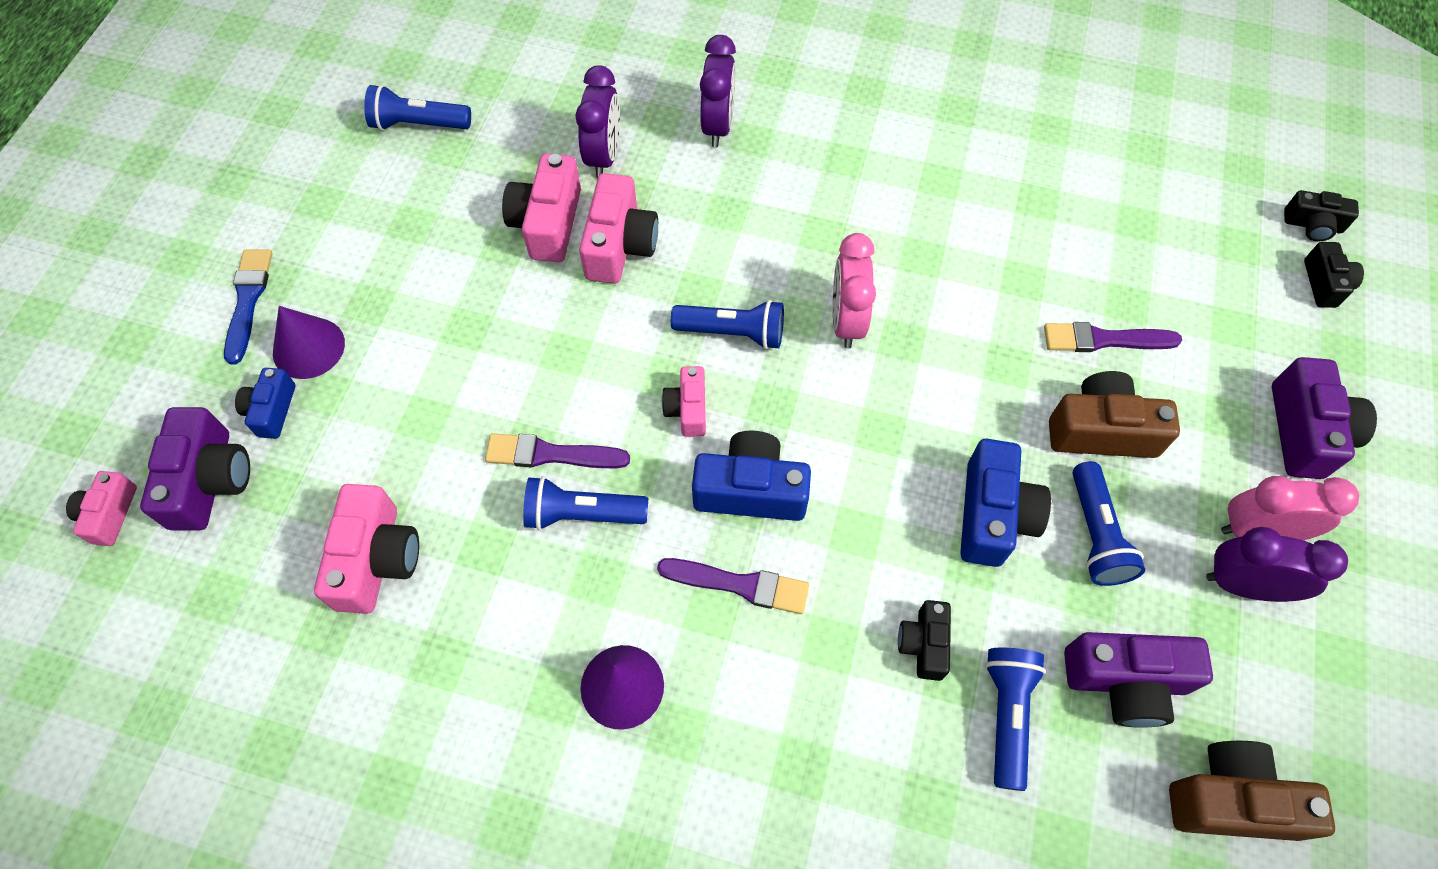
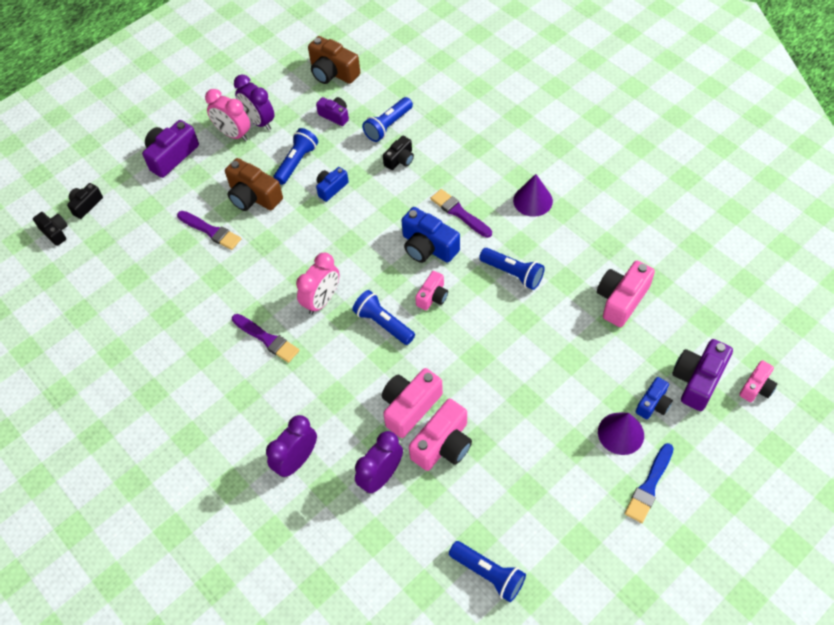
camera: 145 degrees left, 5 degrees down
purple brush [485,433,630,468] -> purple brush moved to [232,314,299,363]
blue camera [960,439,1051,567] -> blue camera [316,167,349,202], size x0.60
purple camera [1064,632,1213,728] -> purple camera [316,97,349,126], size x0.60

